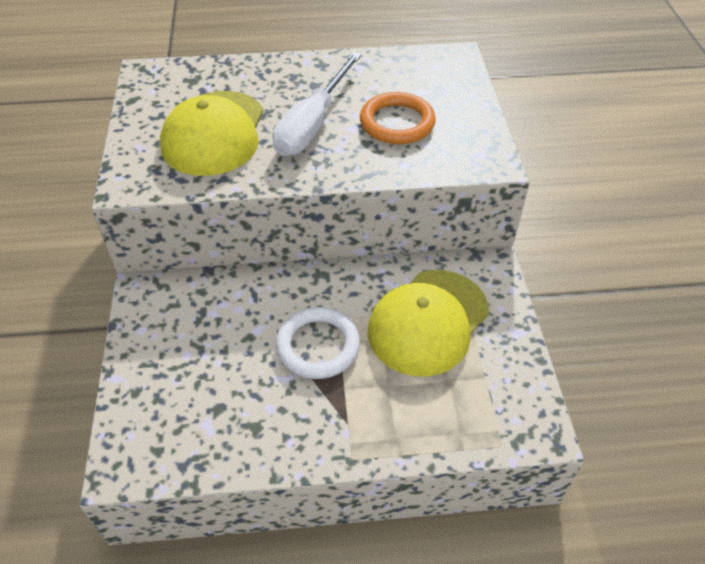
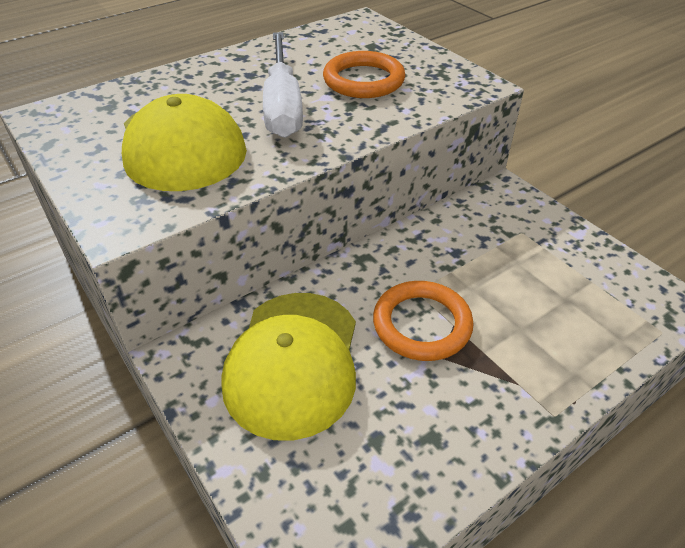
camera: 30 degrees left, 5 degrees down
white ring [276,307,360,379] -> orange ring [373,281,474,361]
yellow cap [368,270,489,376] -> yellow cap moved to [221,293,356,441]

